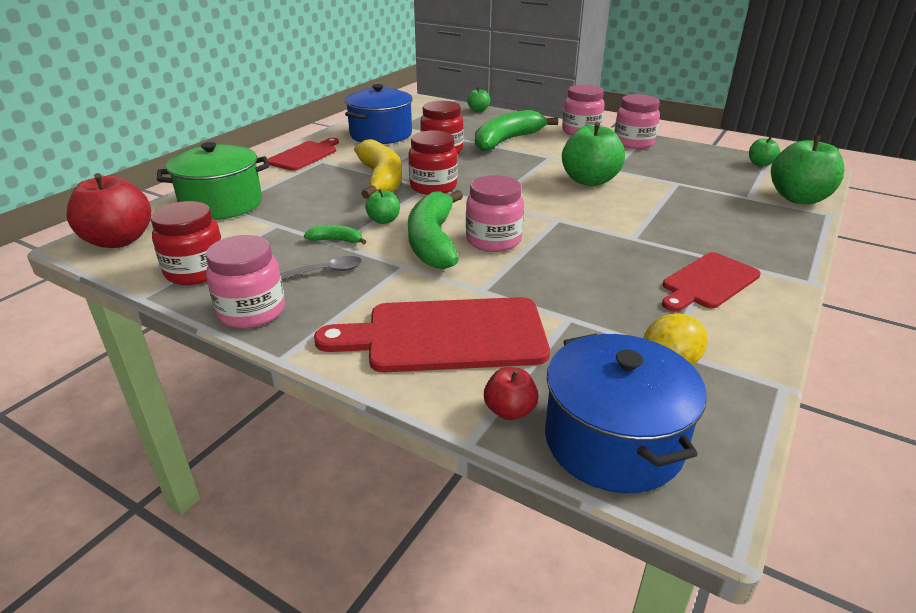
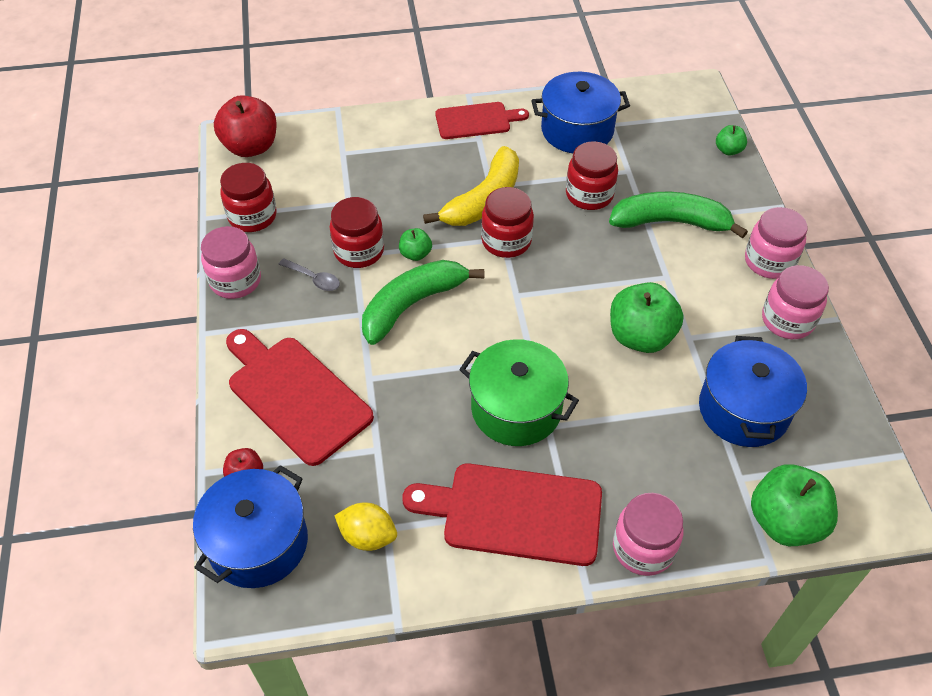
camera: 50 degrees right, 20 degrees up
green pot [157,142,269,220] -> green pot moved to [459,339,579,446]
green banana [304,225,367,244] -> red jar [329,197,384,268]
pink jar [466,175,524,252] -> pink jar moved to [613,493,683,576]
red cutting board [662,252,761,312] -> red cutting board [403,463,602,566], size x1.58
green apple [749,137,780,167] -> none
none -> blue pot [699,336,807,447]

